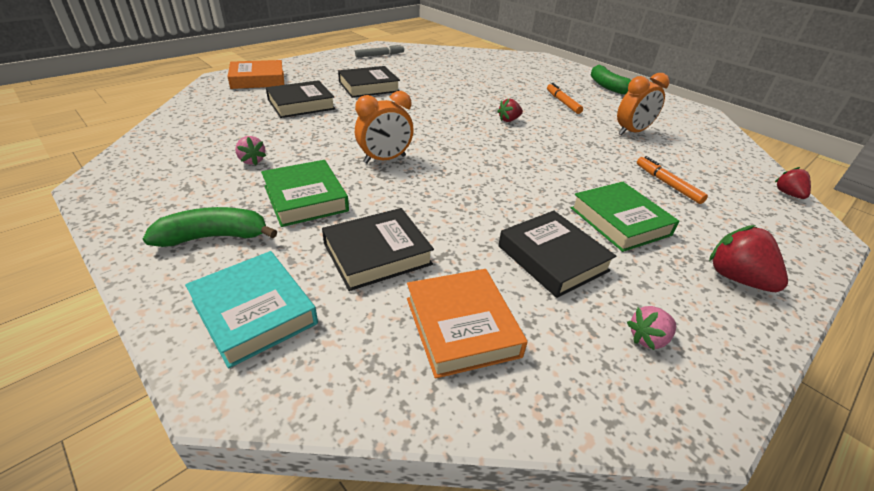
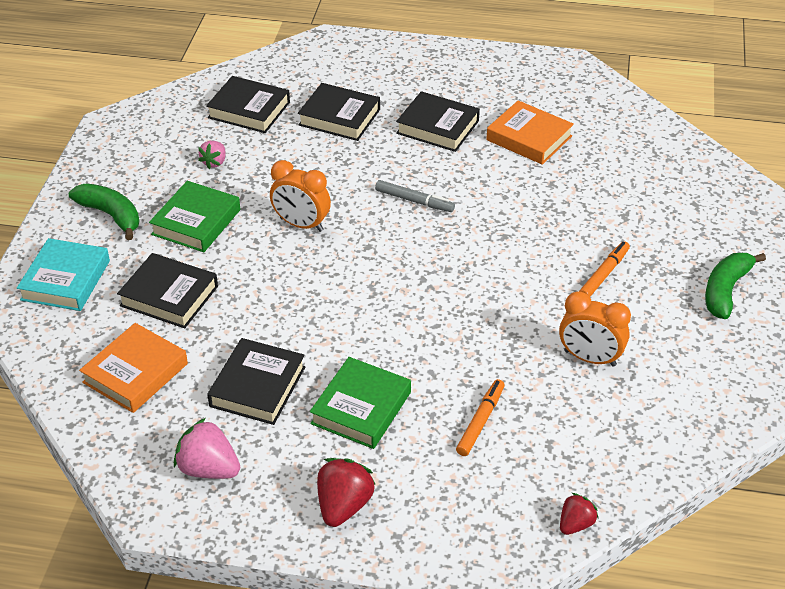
camera: 55 degrees right, 5 degrees up
orange book [227,60,284,89] -> orange book moved to [486,100,574,165]
grey marker [355,44,404,58] -> grey marker moved to [375,180,455,212]
red strawberry [497,98,523,122] -> none
pink strawberry [627,306,676,350] -> pink strawberry [174,418,240,479], size x1.63
none -> black book [206,76,290,133]

